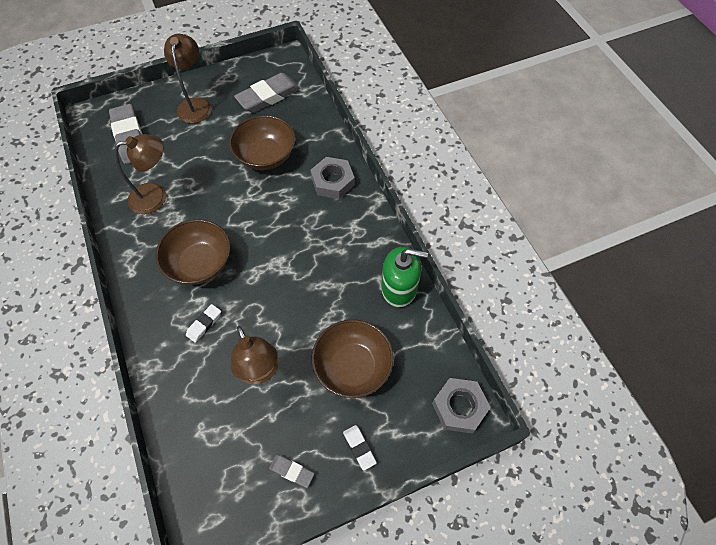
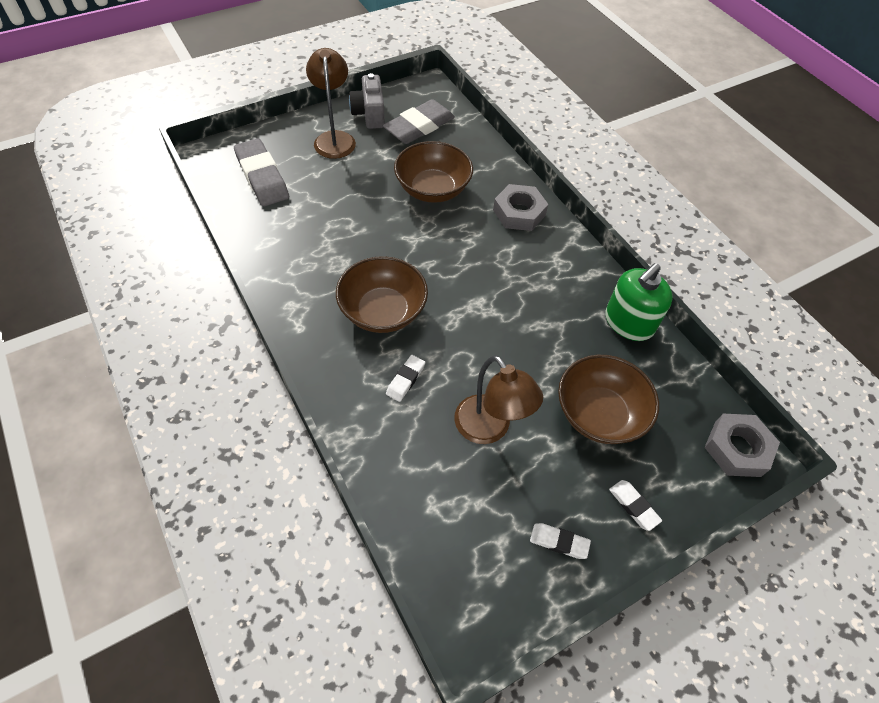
camera: 10 degrees left, 5 degrees down
brown lamp [114,134,166,214] -> none
grey eraser [269,455,314,488] -> white eraser [530,523,591,559]
green soap dispenser [381,247,428,307] -> green soap dispenser turned 135 degrees clockwise [605,263,673,341]
none -> grey camera [349,73,385,129]

